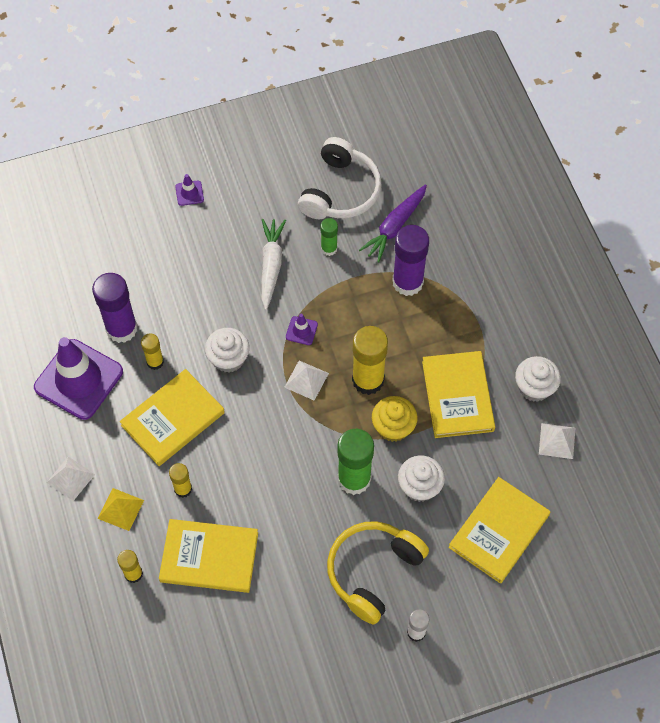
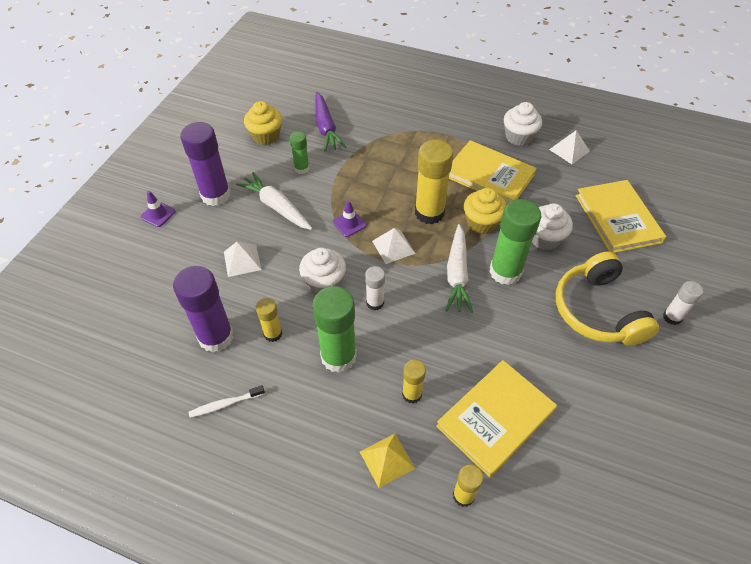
camera: 50 degrees left, 10 degrees down
purple traffic cone [34,337,123,420] -> white toothbrush [188,385,265,418]
white pyramid [46,456,95,501] -> white pyramid moved to [224,242,261,277]
yellow book [120,369,225,466] -> green glue stick [312,286,357,373]
white headphones [298,137,381,219] -> yellow cupcake [244,101,282,145]
purple glue stick [392,225,429,296] -> purple glue stick moved to [180,122,230,206]
none -> white glue stick [365,266,385,311]
none -> white carrot [445,224,473,313]

